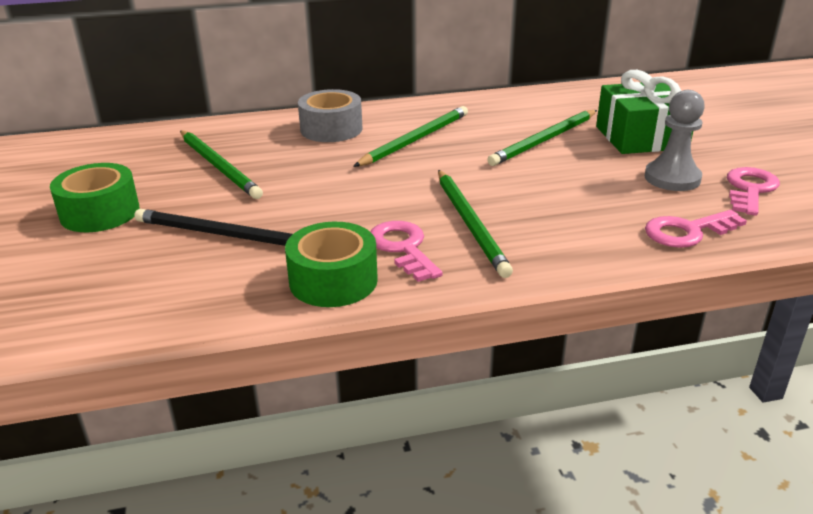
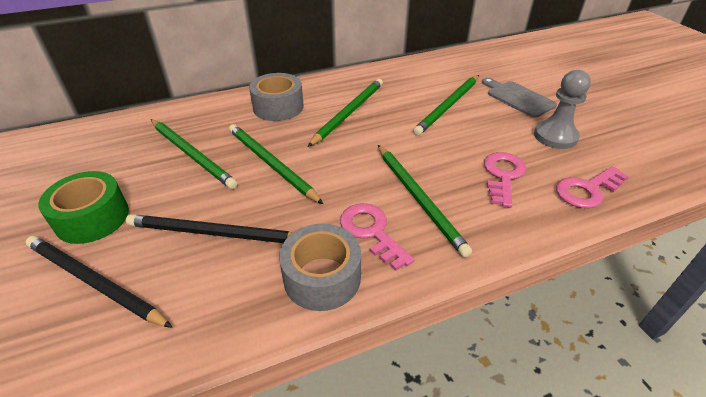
camera: 10 degrees left, 10 degrees up
green tape [285,222,378,307] -> grey tape [279,224,361,311]
green gift [596,70,693,154] -> grey cutting board [482,78,557,118]
pink key [727,167,780,216] -> pink key moved to [484,152,526,208]
none -> black pencil [26,236,173,328]
none -> green pencil [229,124,323,204]

